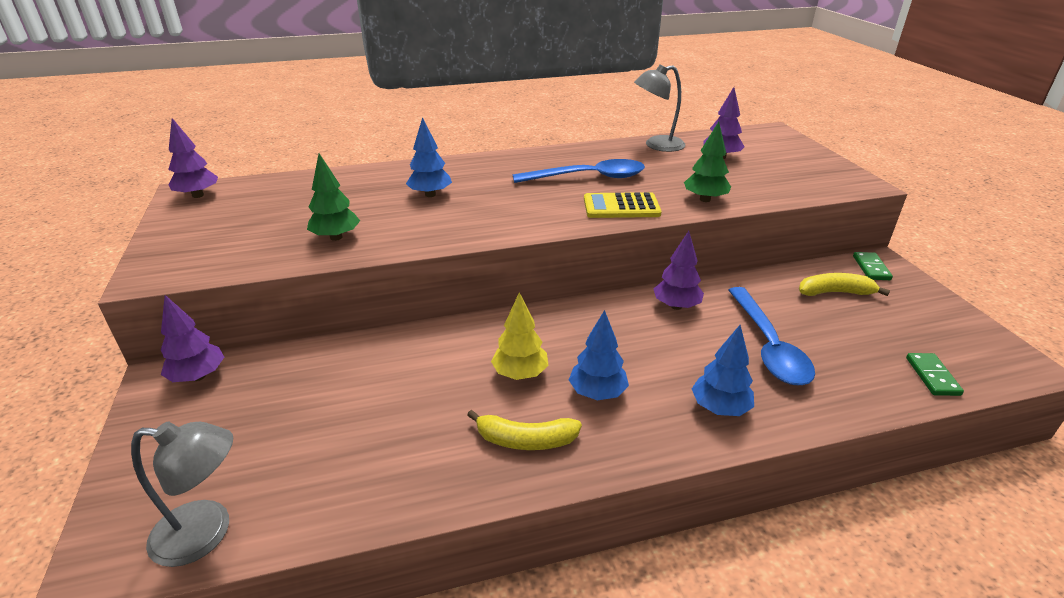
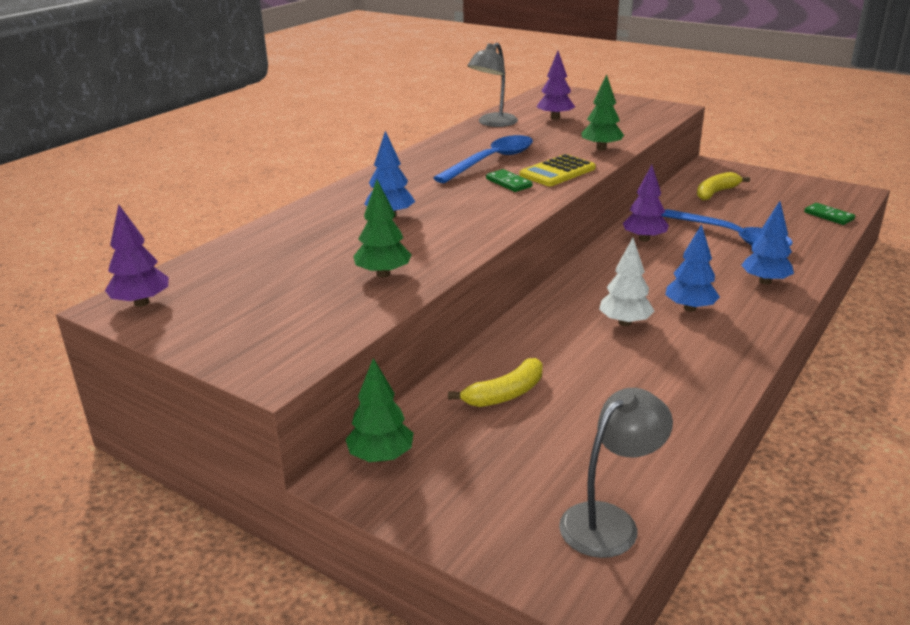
camera: 40 degrees left, 5 degrees down
purple tree [161,295,224,382] -> green tree [345,358,414,462]
yellow banana [467,410,582,450] -> yellow banana moved to [448,358,542,407]
yellow tree [491,292,549,380] -> white tree [599,238,654,326]
green domino [853,252,893,280] -> green domino moved to [486,169,532,192]

